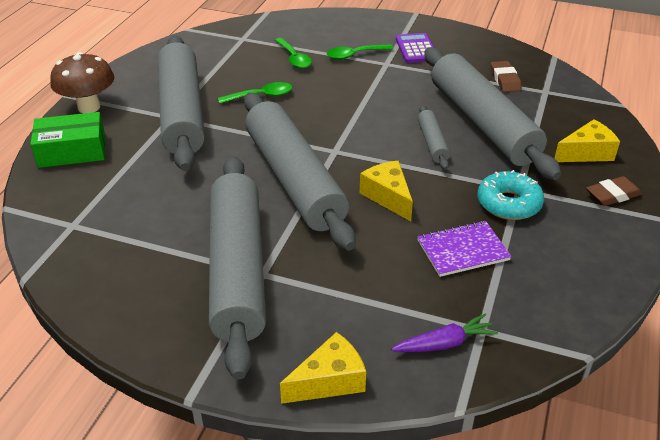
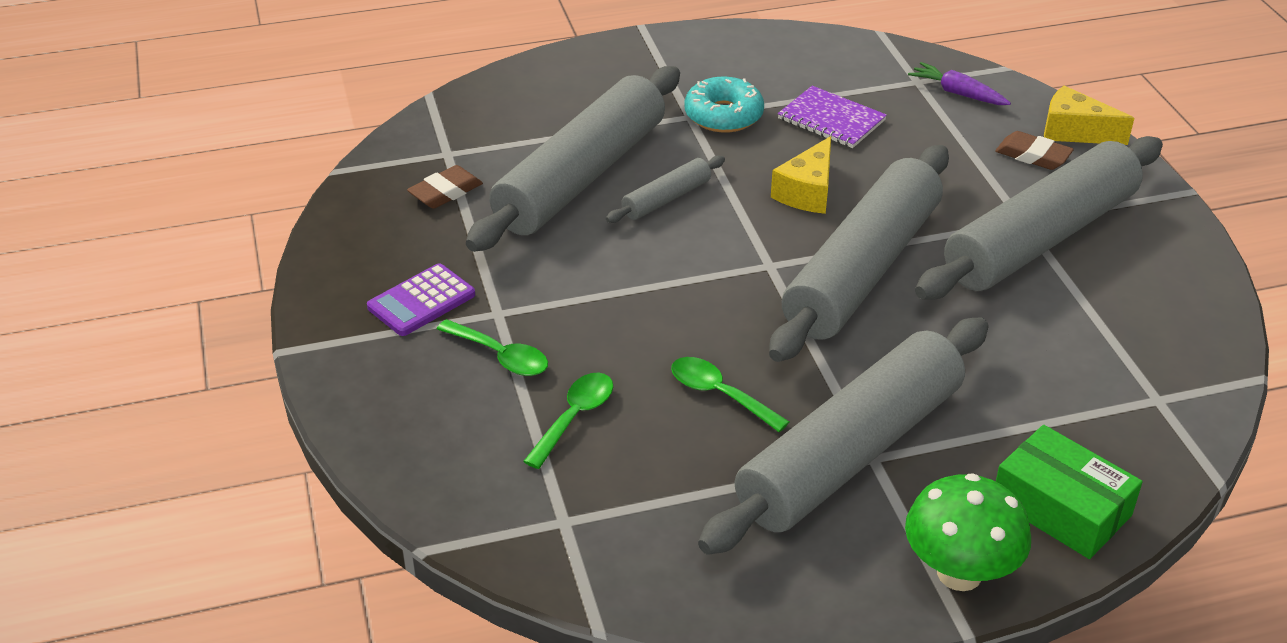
camera: 125 degrees left, 0 degrees up
brown mushroom [50,52,114,113] -> green mushroom [905,473,1031,591]
yellow cheese [554,119,620,162] -> none
brown eraser [586,176,642,206] -> brown eraser moved to [995,131,1074,170]

